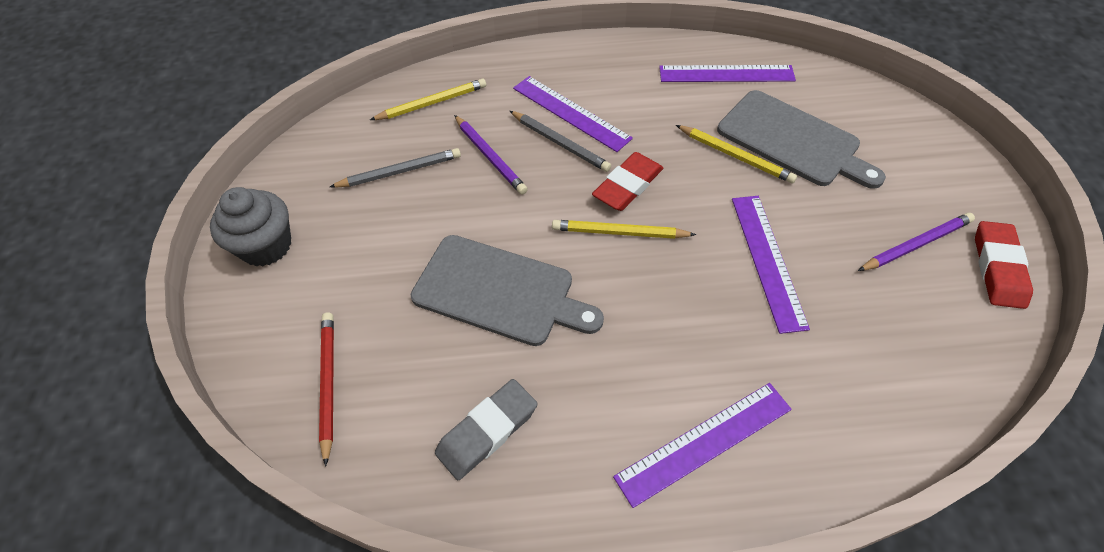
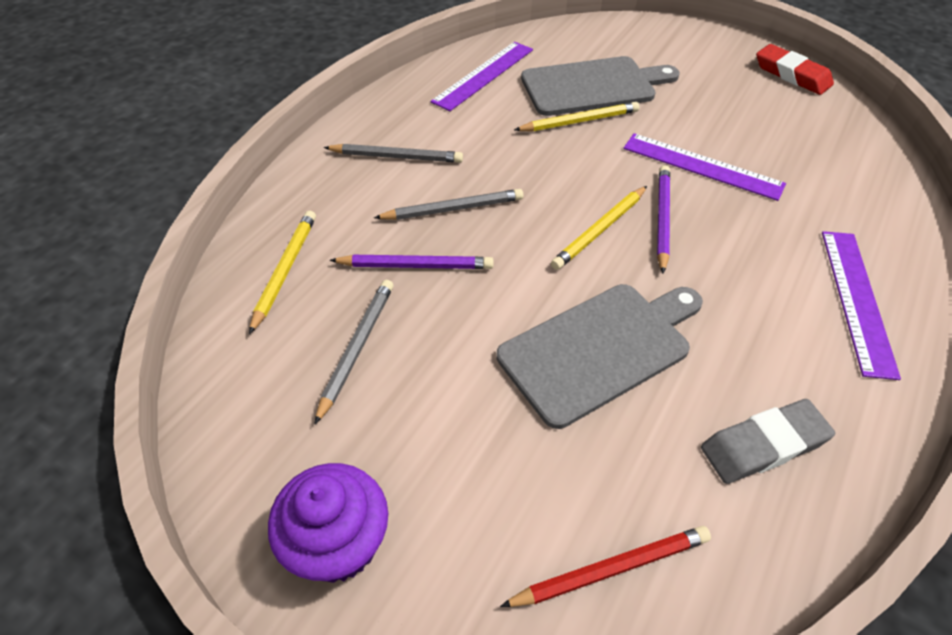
camera: 55 degrees left, 5 degrees down
grey cupcake [210,187,291,266] -> purple cupcake [268,463,388,583]
red pencil [319,313,334,467] -> red pencil turned 135 degrees clockwise [500,526,711,607]
grey eraser [435,379,537,480] -> grey eraser turned 75 degrees clockwise [701,399,835,484]
purple ruler [513,76,633,152] -> none
red eraser [592,152,663,211] -> none
purple pencil [858,213,975,271] -> purple pencil moved to [657,165,670,273]
none -> grey pencil [324,144,463,163]

